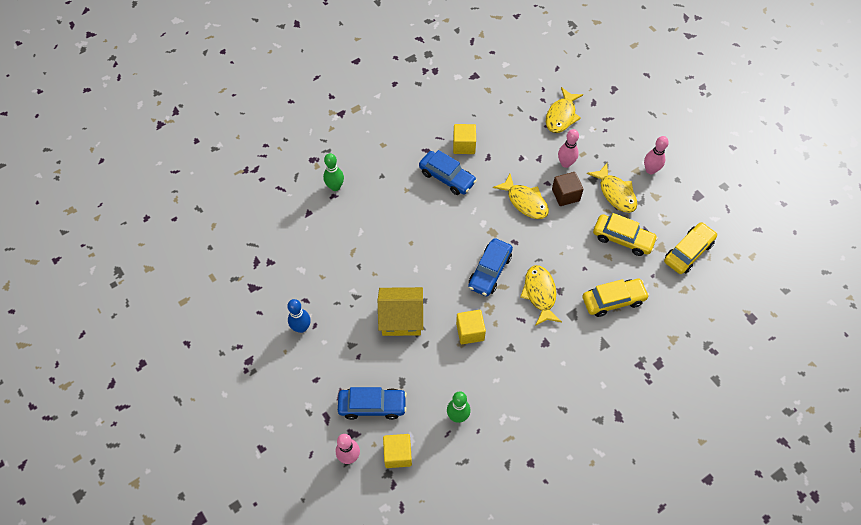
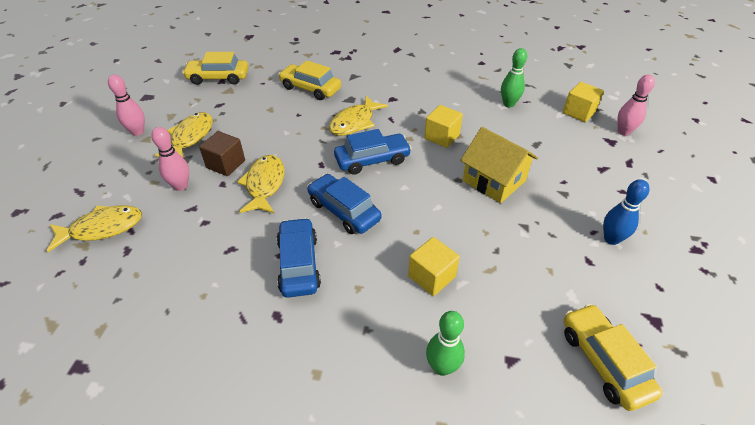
camera: 135 degrees left, 15 degrees down
blue car [338,387,407,420] -> blue car moved to [307,174,382,234]
yellow cube [453,124,476,154] -> yellow cube moved to [408,237,460,296]
yellow car [593,213,658,256] -> yellow car moved to [564,304,663,411]

